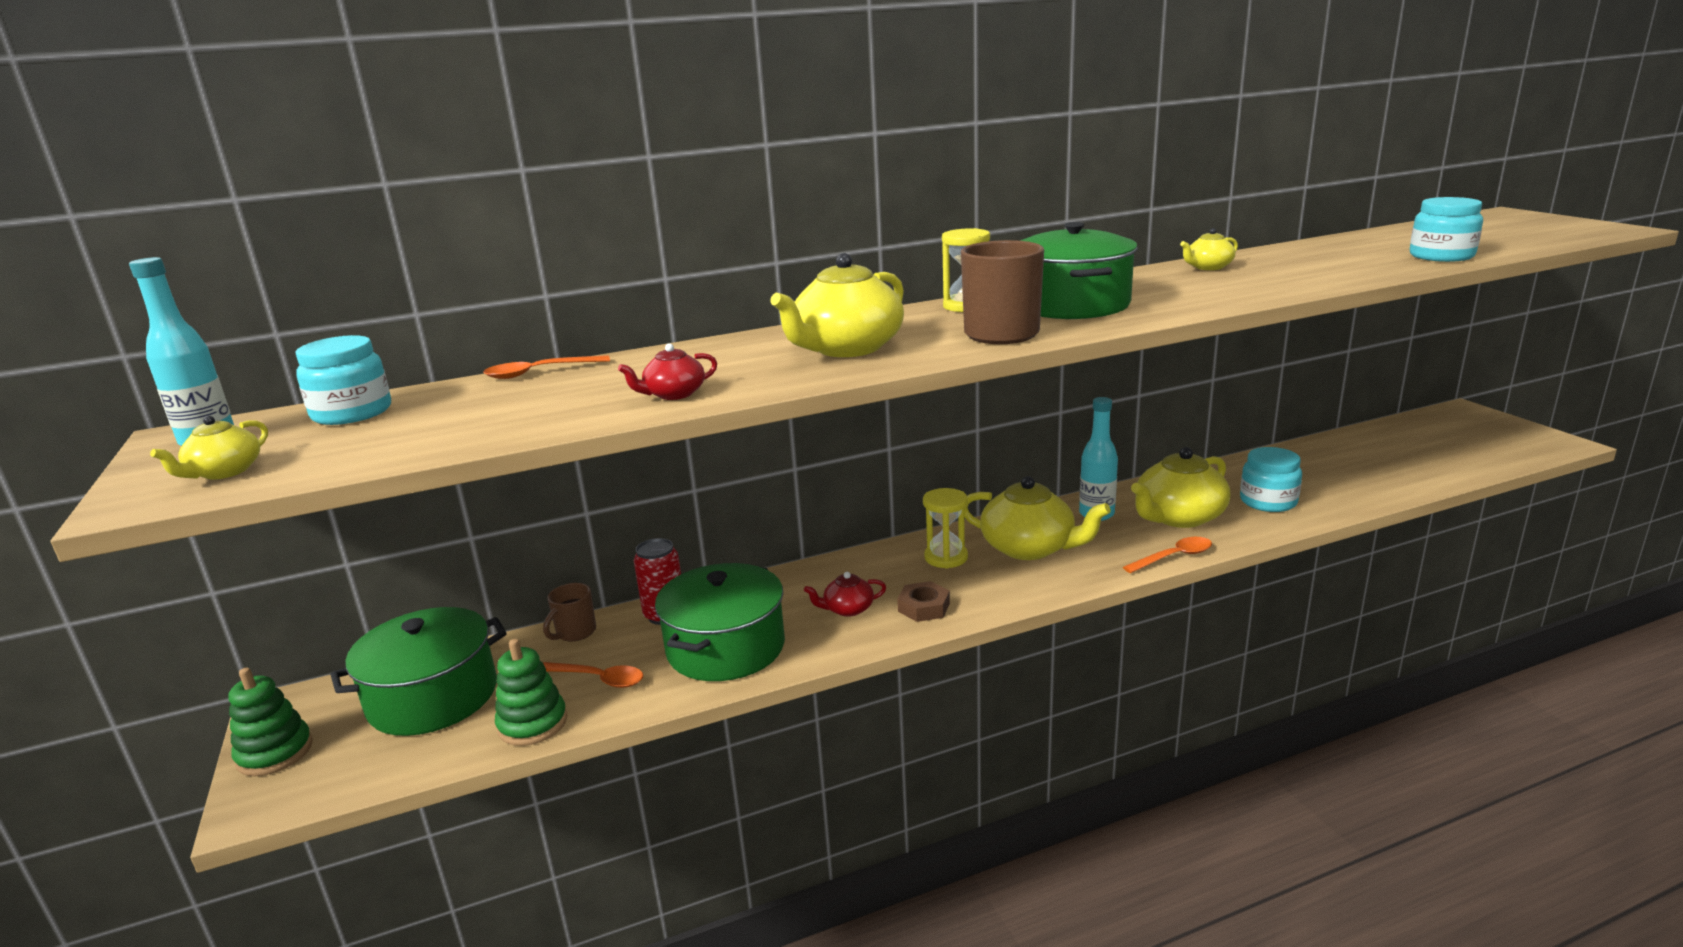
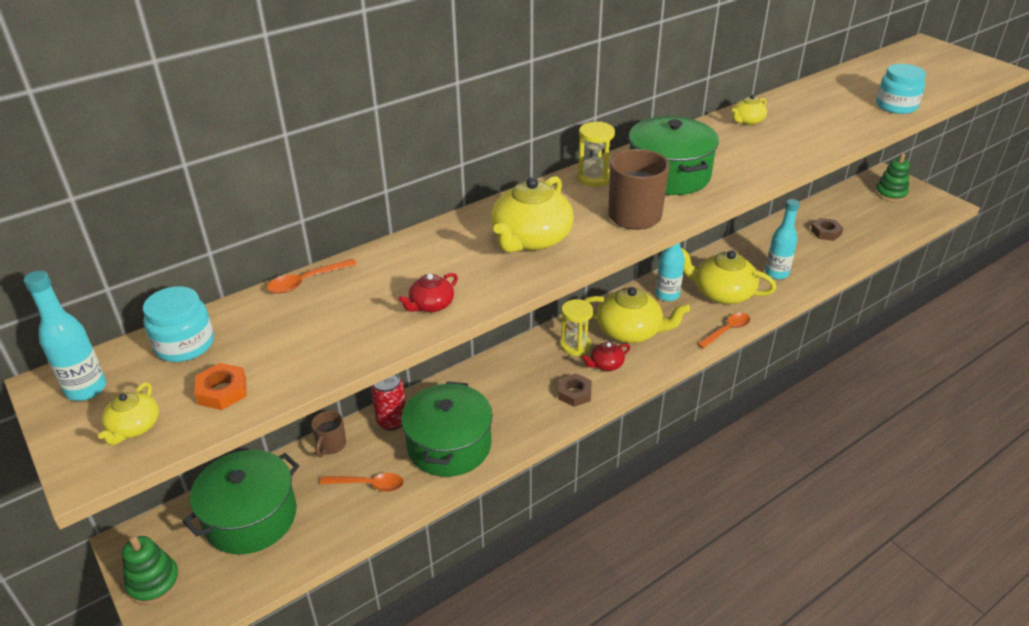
camera: 15 degrees left, 15 degrees up
green stacking toy [495,639,567,746] -> green stacking toy moved to [875,153,910,202]
red teapot [804,572,886,617] -> red teapot moved to [582,342,630,371]
yellow teapot [1131,447,1230,528] -> yellow teapot turned 75 degrees clockwise [681,248,777,304]
turquoise jar [1240,447,1302,512] -> turquoise bottle [765,199,800,280]
none -> orange nut [194,363,246,410]
none -> brown nut [811,218,843,241]

